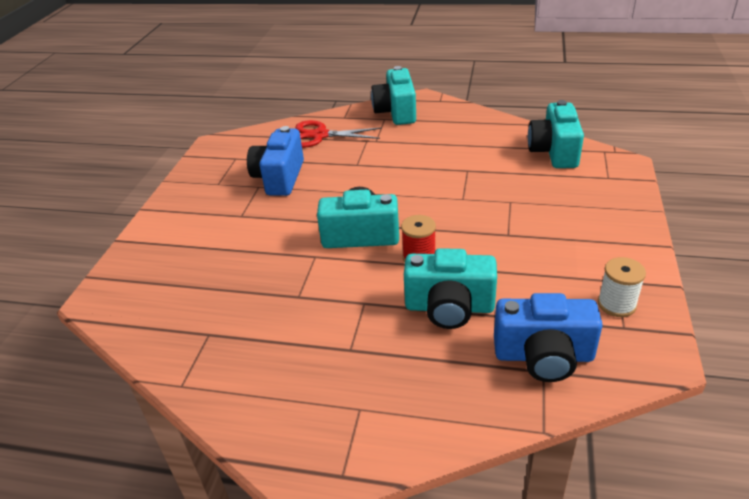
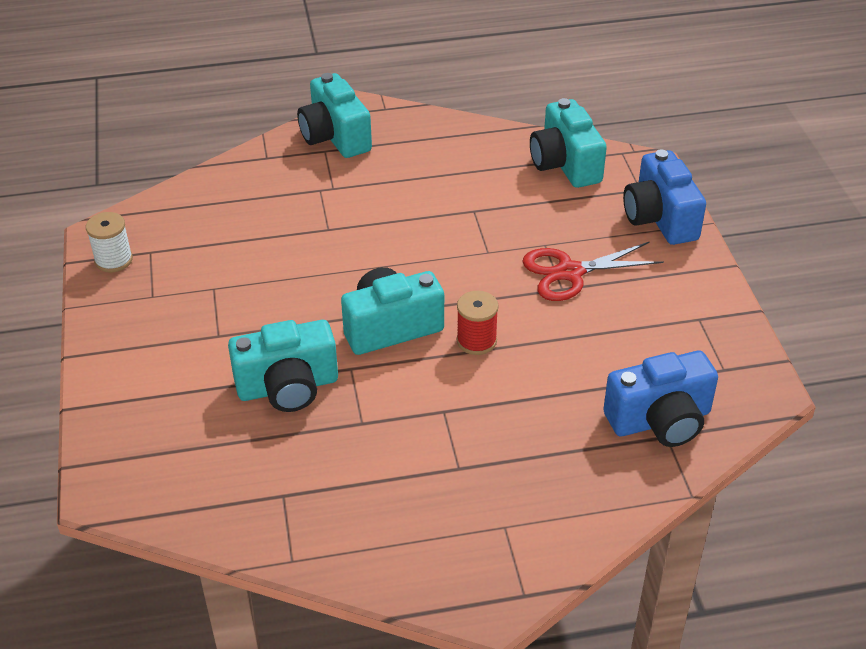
camera: 25 degrees left, 5 degrees up
blue camera [247,126,304,196] -> blue camera moved to [623,149,706,245]
red scissors [295,120,382,148] -> red scissors moved to [522,242,664,301]
turquoise camera [404,248,497,329] -> turquoise camera moved to [228,320,338,412]
white spool [598,257,646,317] -> white spool moved to [86,212,133,272]

